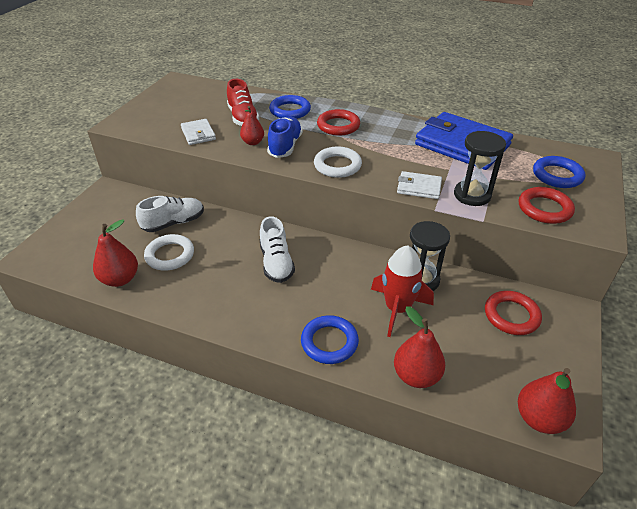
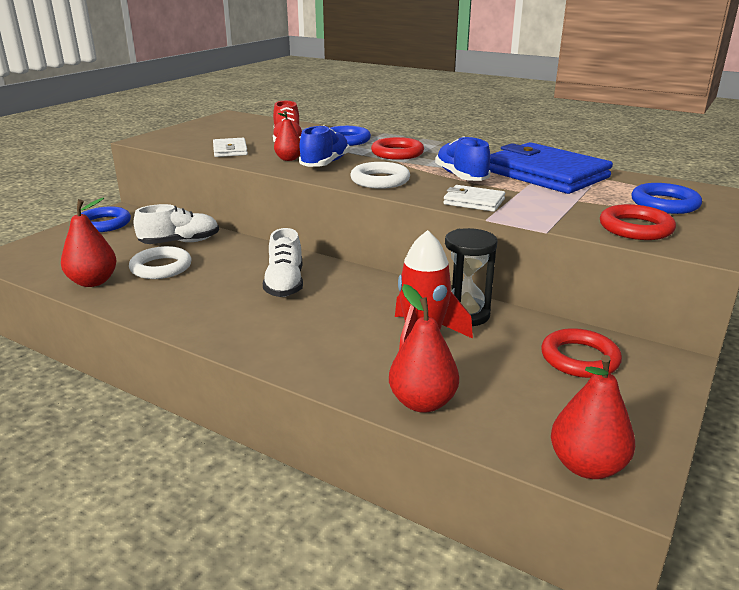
camera: 10 degrees right, 15 degrees down
blue ring [301,315,359,364] -> blue ring moved to [81,207,131,232]
black hourglass [454,131,506,206] -> none
none -> blue shoe [435,136,491,181]

